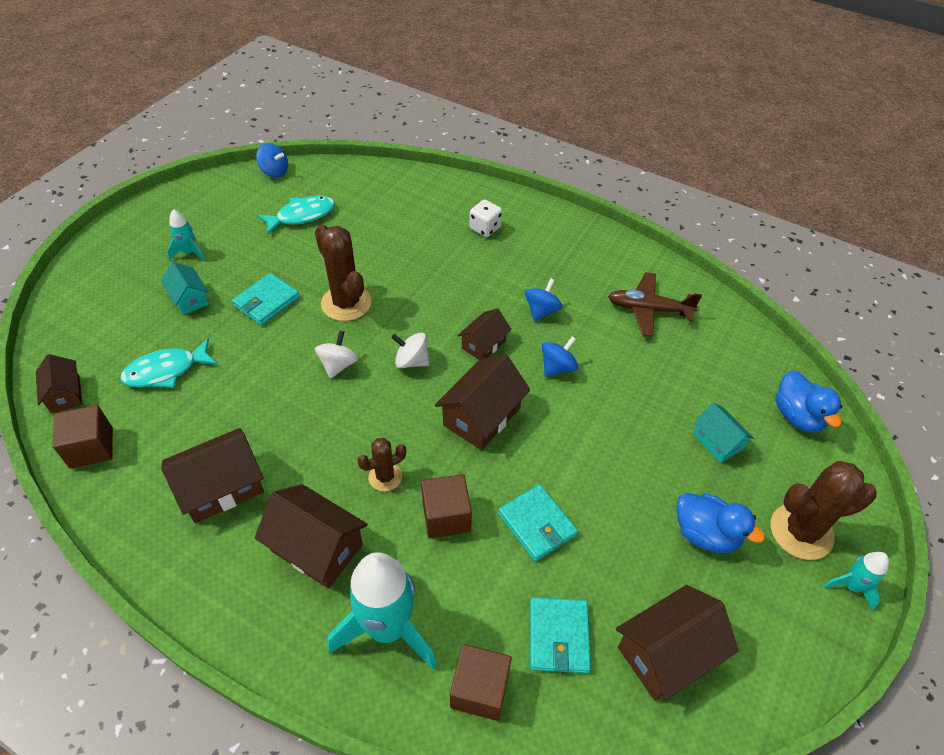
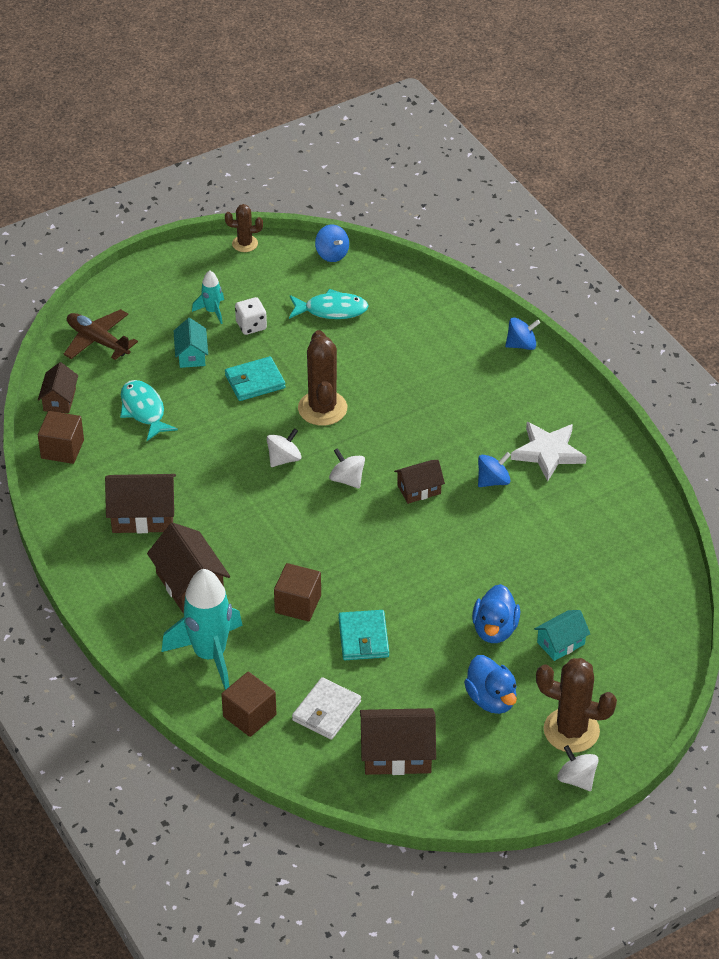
camera: 30 degrees right, 5 degrees down
turquoise fish [120,338,218,388] -> turquoise fish turned 60 degrees clockwise [120,380,178,441]
brown cactus [357,438,406,491] -> brown cactus moved to [225,204,263,252]
brown house [435,354,530,450] -> none
white dice [469,200,502,237] -> white dice moved to [235,297,267,335]
turquoise wallet [530,597,591,673] -> white wallet [292,677,361,740]
blue spinning top [542,336,578,377] -> blue spinning top moved to [505,318,540,350]
brown plane [608,272,702,337] -> brown plane moved to [64,309,138,360]
turquoise house [693,403,754,463] -> turquoise house turned 60 degrees clockwise [534,610,590,661]
blue duck [775,370,842,433] -> blue duck moved to [472,584,520,643]
turquoise rocket [823,552,889,610] -> white spinning top [557,745,599,791]
none -> white star [511,422,587,481]

